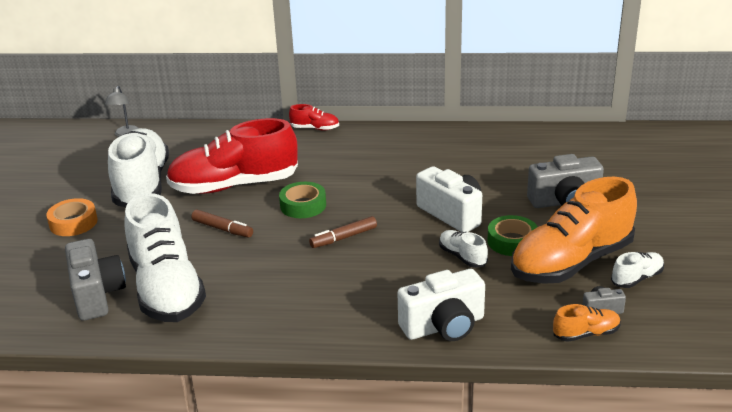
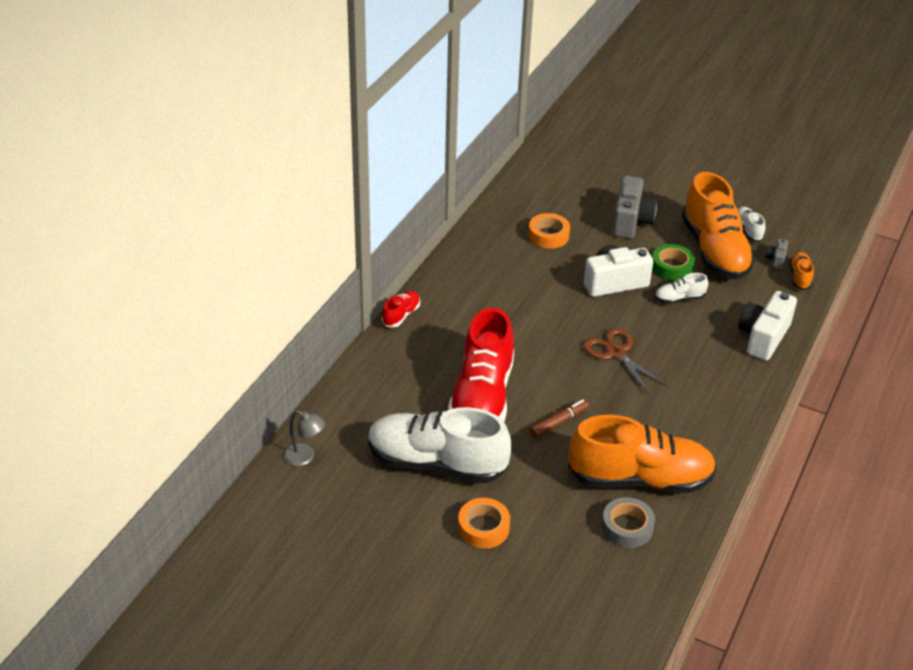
camera: 70 degrees left, 10 degrees up
grey camera [65,239,126,321] -> grey tape [602,497,655,548]
white shoe [124,193,206,322] -> orange shoe [568,415,717,493]
green tape [279,182,326,218] -> none
brown marker [309,216,377,248] -> brown scissors [583,328,667,394]
white camera [398,269,485,341] -> white camera turned 150 degrees counterclockwise [738,291,797,361]
none -> orange tape [528,213,570,249]

